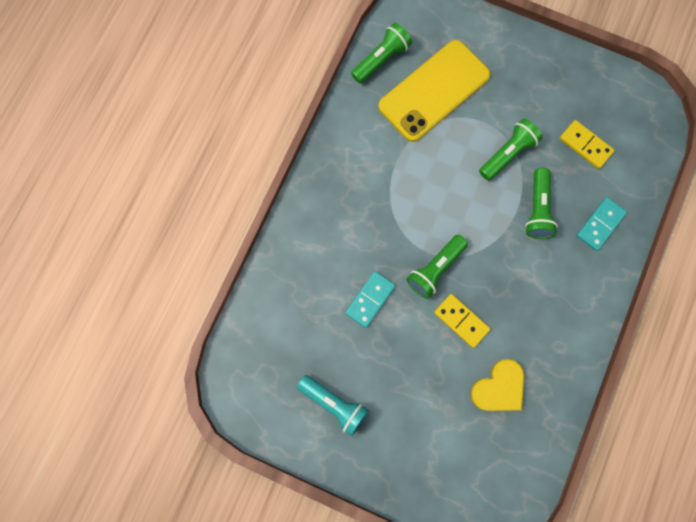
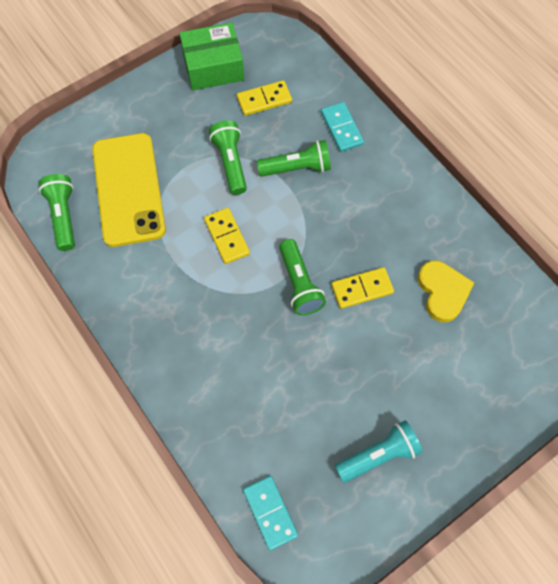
camera: 60 degrees left, 10 degrees down
turquoise domino [345,271,396,328] -> turquoise domino moved to [243,476,298,550]
green flashlight [525,168,558,239] -> green flashlight turned 45 degrees counterclockwise [257,140,331,176]
none -> green box [179,22,244,90]
none -> yellow domino [204,208,250,264]

